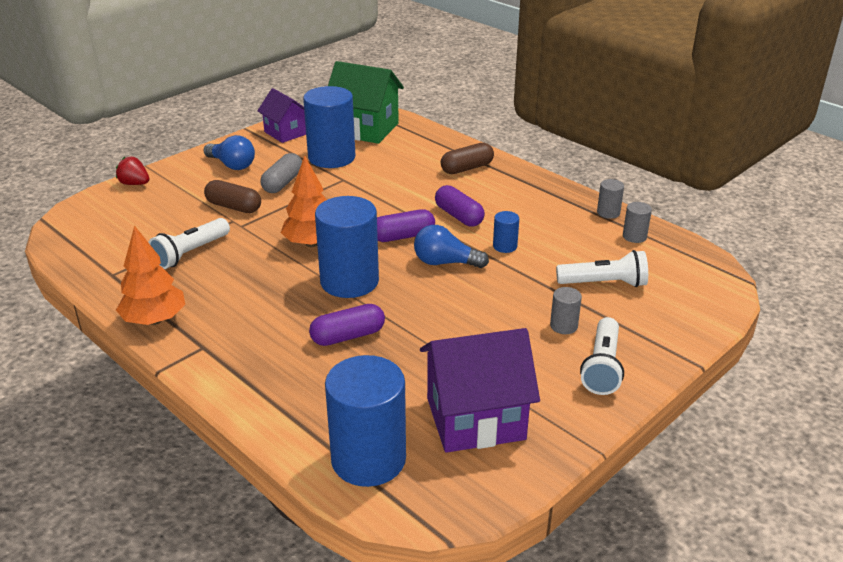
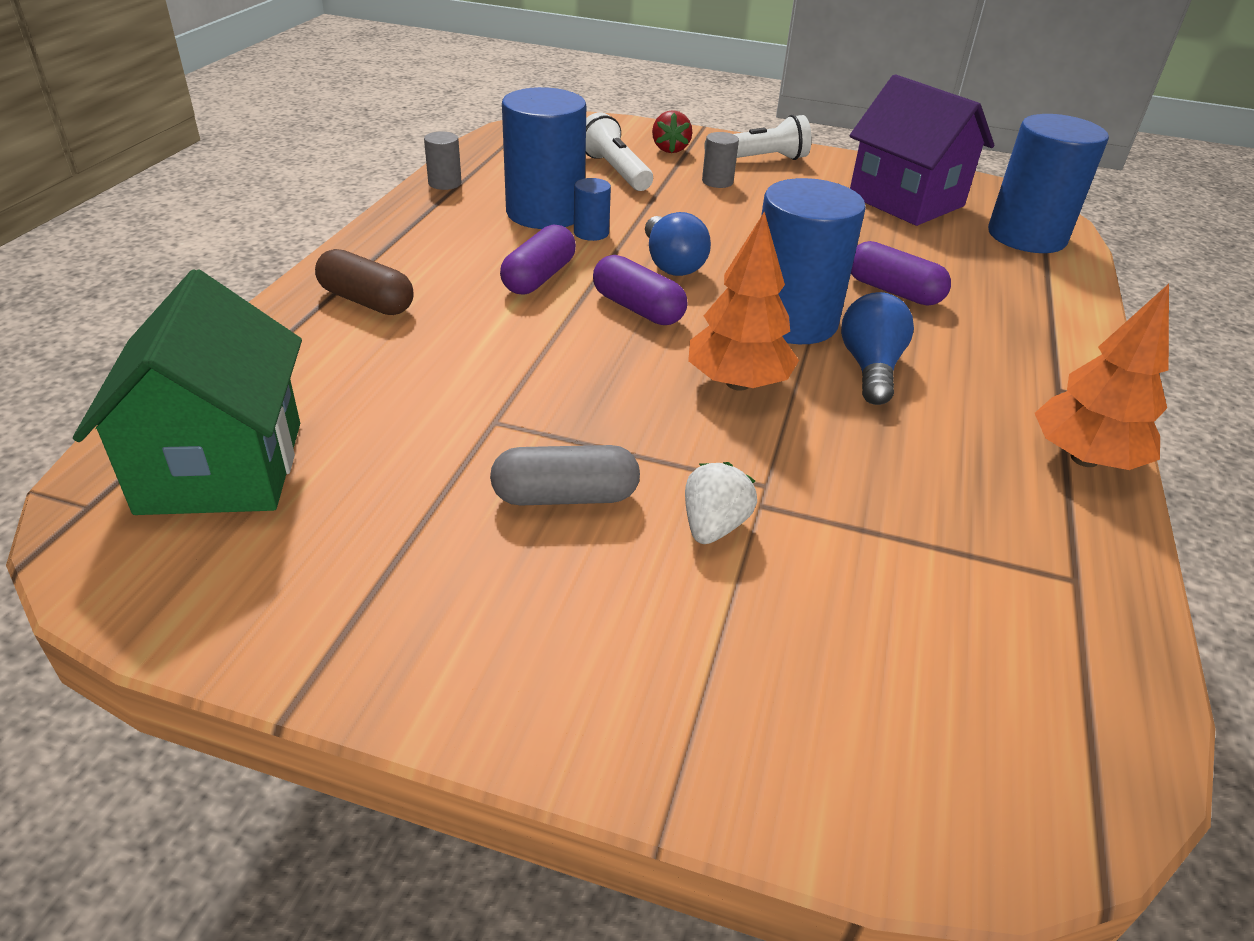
camera: 120 degrees left, 5 degrees up
red strawberry [116,157,149,185] -> red strawberry moved to [652,110,692,153]
white flashlight [148,218,230,269] -> none
blue light bulb [203,135,255,170] -> blue light bulb moved to [841,292,914,405]
brown capsule [204,180,261,213] -> white strawberry [685,462,757,544]
purple house [257,88,306,143] -> none
blue cylinder [303,86,355,168] -> blue cylinder moved to [502,87,586,229]
grey cylinder [623,202,652,243] -> none

